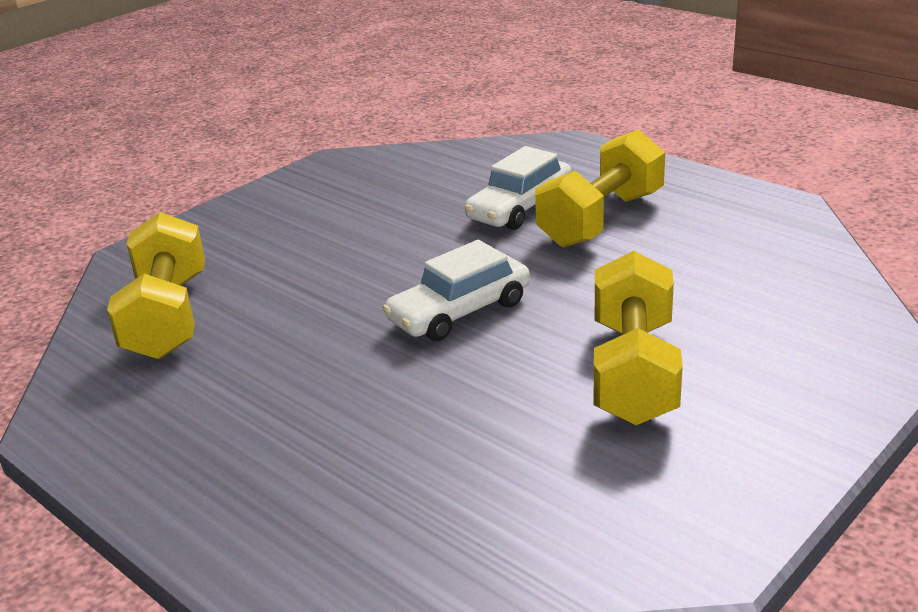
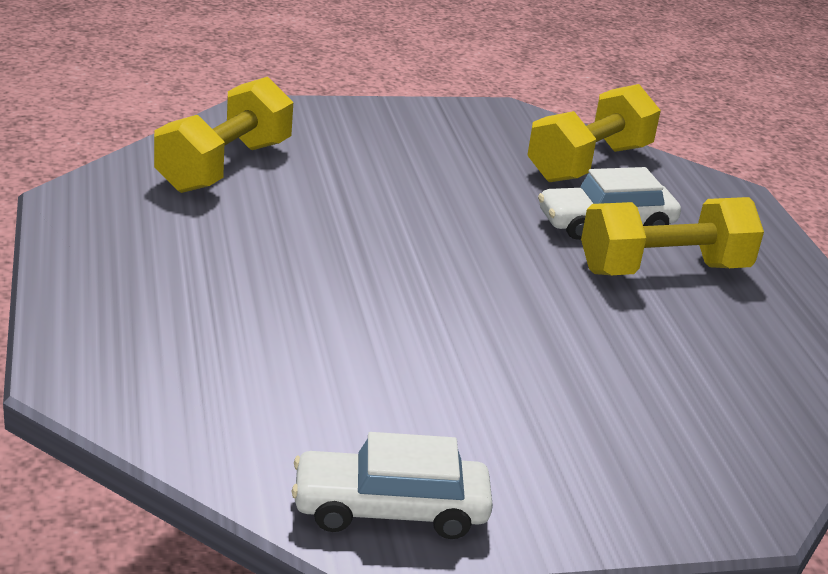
camera: 30 degrees right, 0 degrees up
white car [382,240,530,341] -> white car moved to [292,432,493,539]
yellow dumbbell [594,251,683,425] -> yellow dumbbell moved to [527,84,661,182]

